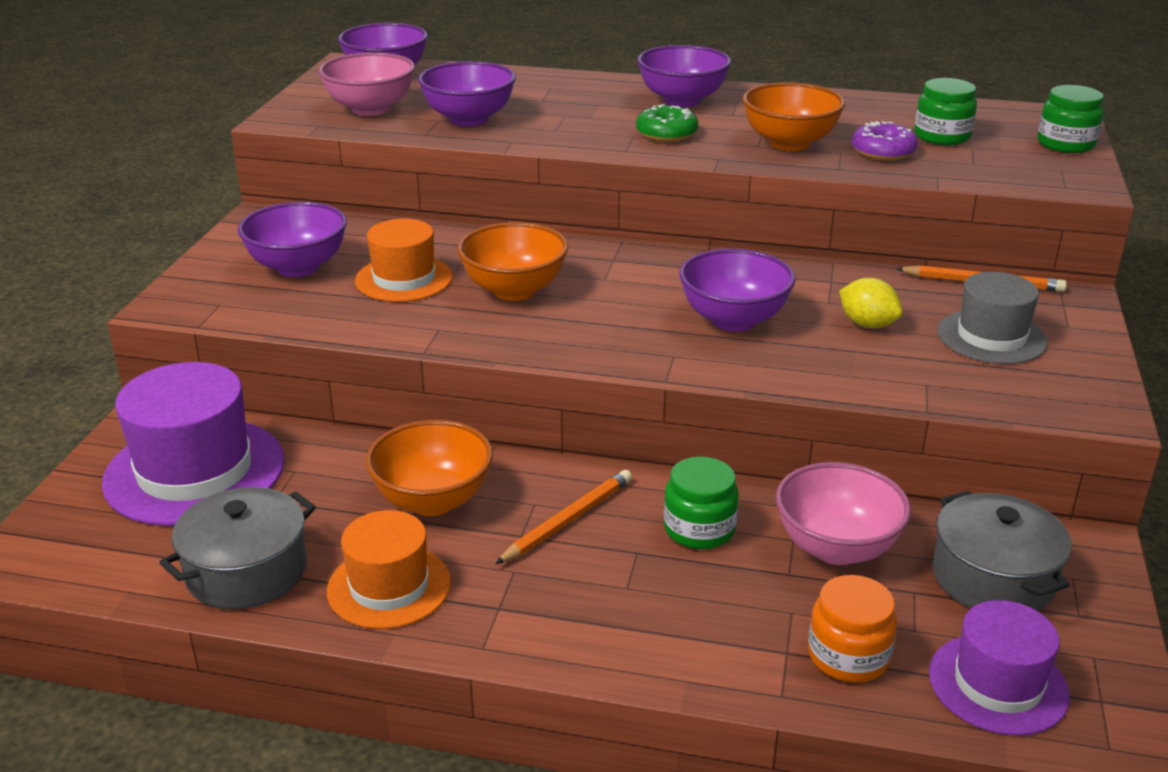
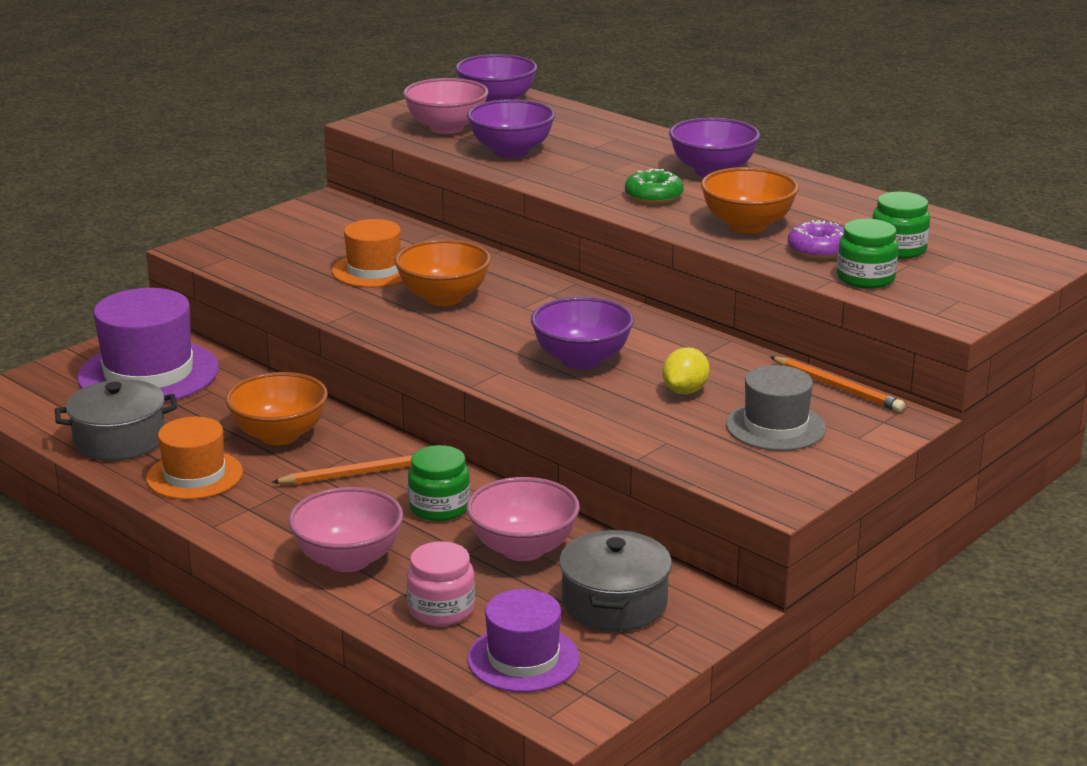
camera: 30 degrees right, 5 degrees down
purple bowl [238,202,347,277] -> none
orange jar [808,575,897,683] -> pink jar [406,541,475,626]
yellow lemon [839,278,903,328] -> yellow lemon turned 45 degrees clockwise [662,347,710,395]
green jar [1037,85,1104,153] -> green jar moved to [837,219,899,289]
none -> pink bowl [288,487,403,572]

